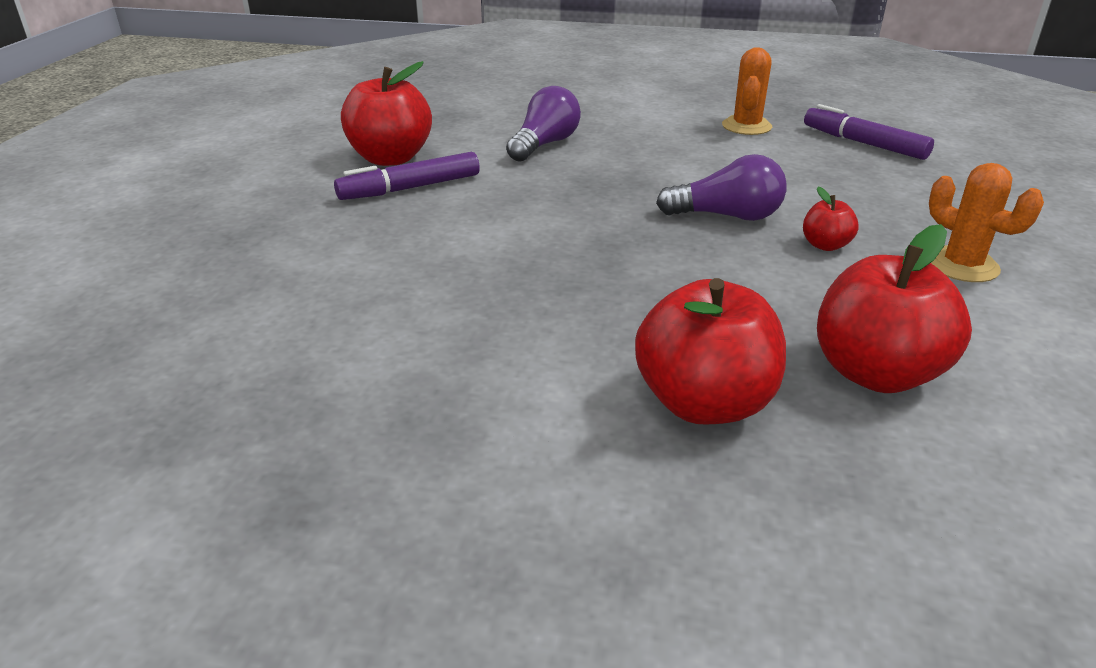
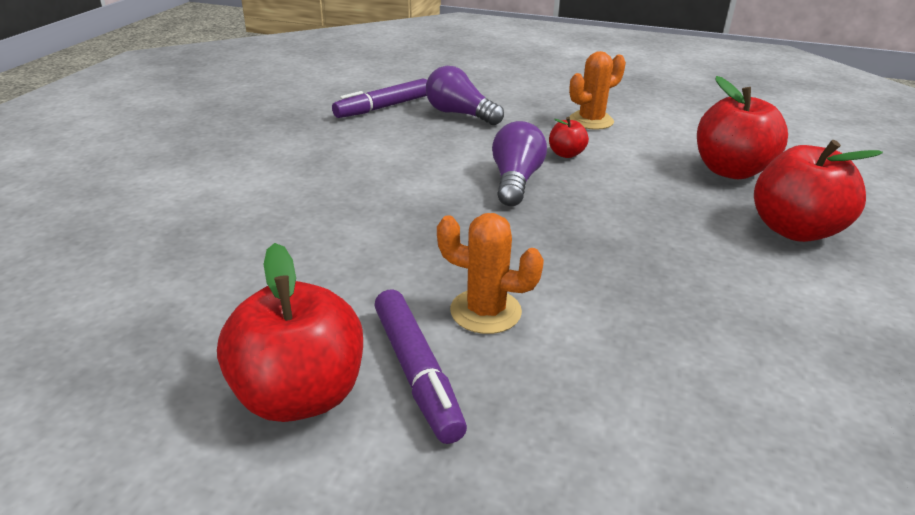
camera: 85 degrees left, 0 degrees up
purple light bulb [506,86,581,161] -> purple light bulb moved to [426,66,504,125]
orange cactus [722,47,772,135] -> orange cactus moved to [437,213,544,334]

